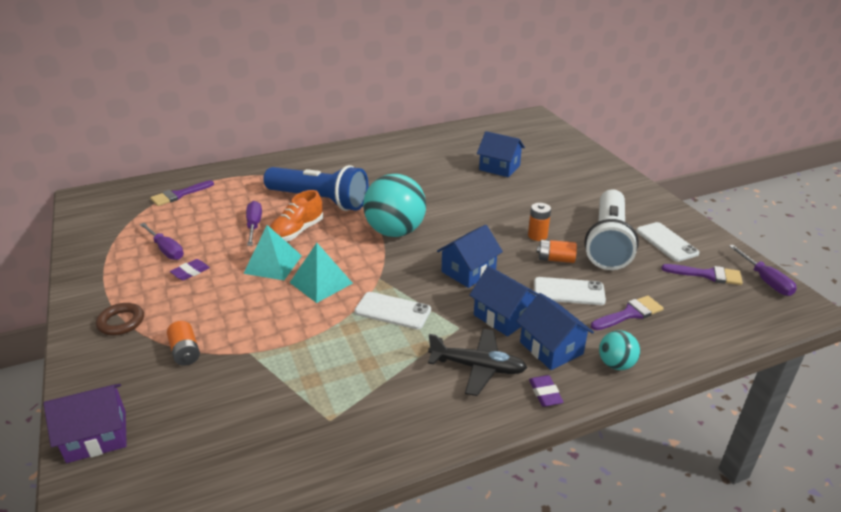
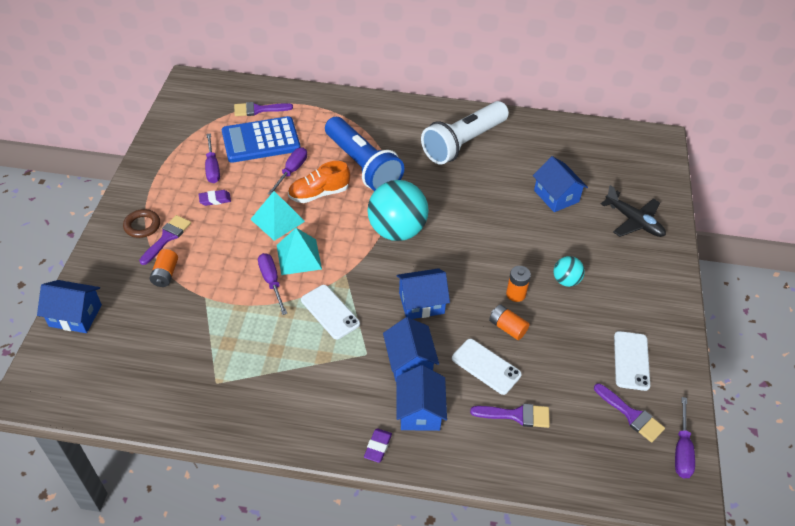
camera: 30 degrees right, 15 degrees up
purple house [43,384,127,463] -> blue house [37,280,102,333]
black plane [428,329,527,396] -> black plane moved to [601,185,666,237]
white flashlight [585,189,639,270] -> white flashlight moved to [421,101,509,165]
turquoise ball [599,330,640,370] -> turquoise ball moved to [553,256,585,287]
none -> purple brush [139,215,191,265]
none -> blue calculator [222,116,301,163]
none -> purple screwdriver [258,253,287,315]

